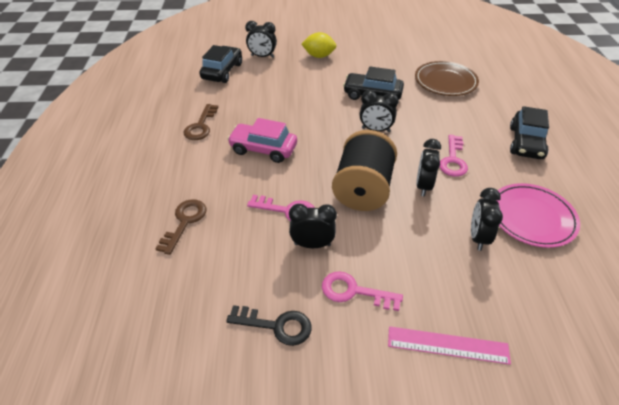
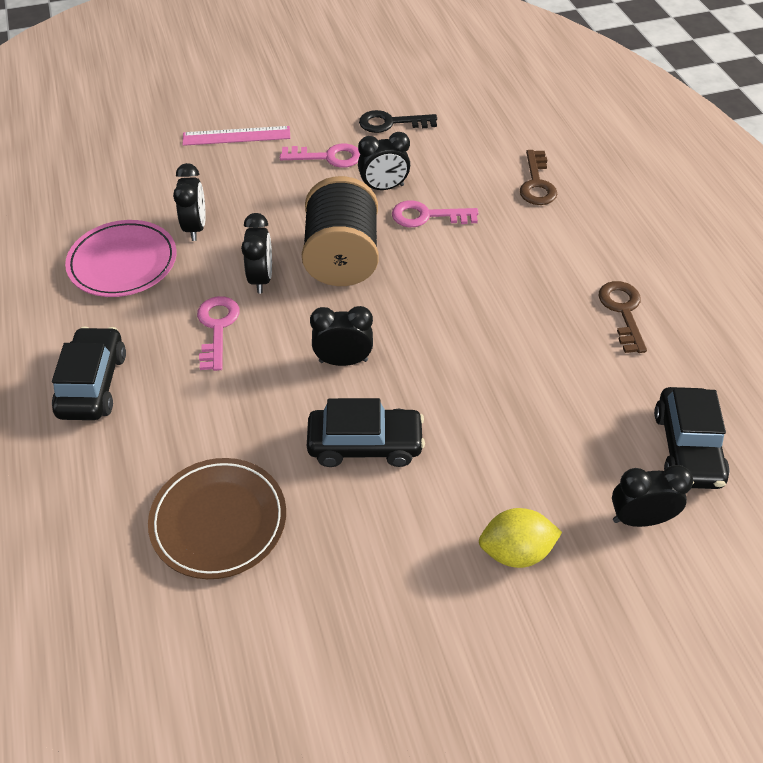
camera: 165 degrees right, 5 degrees up
pink car [227,118,297,163] -> none

